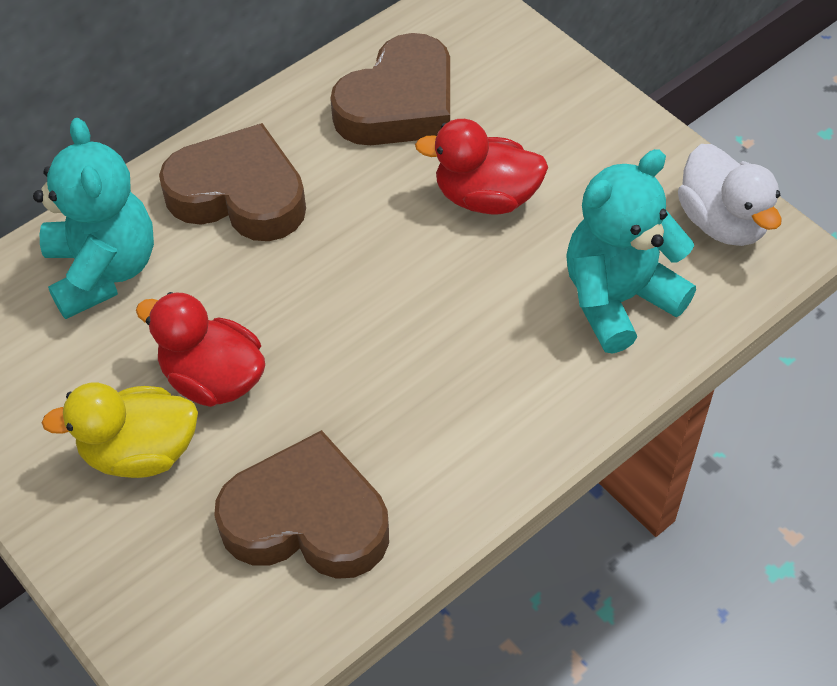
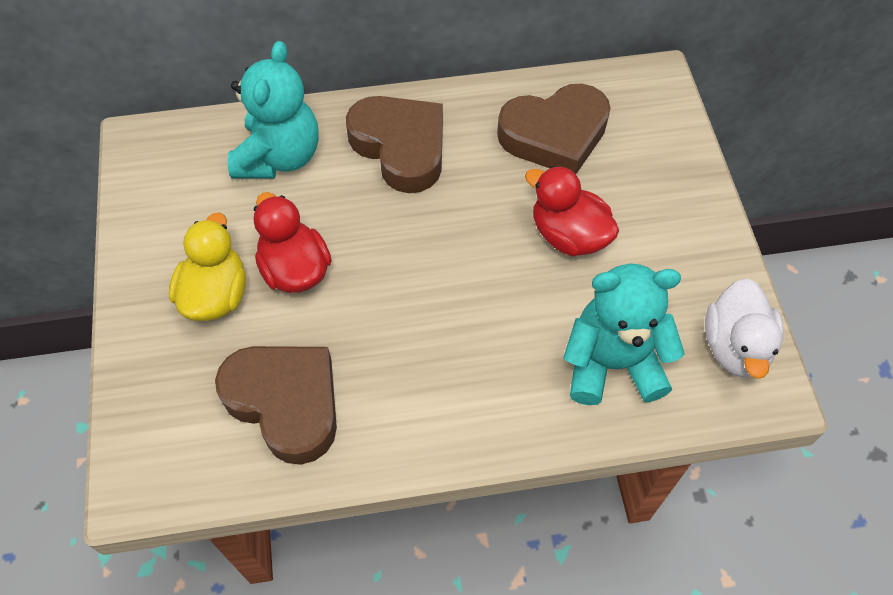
camera: 30 degrees right, 5 degrees up
yellow duck [42,383,198,478] -> yellow duck turned 75 degrees clockwise [169,213,246,321]

